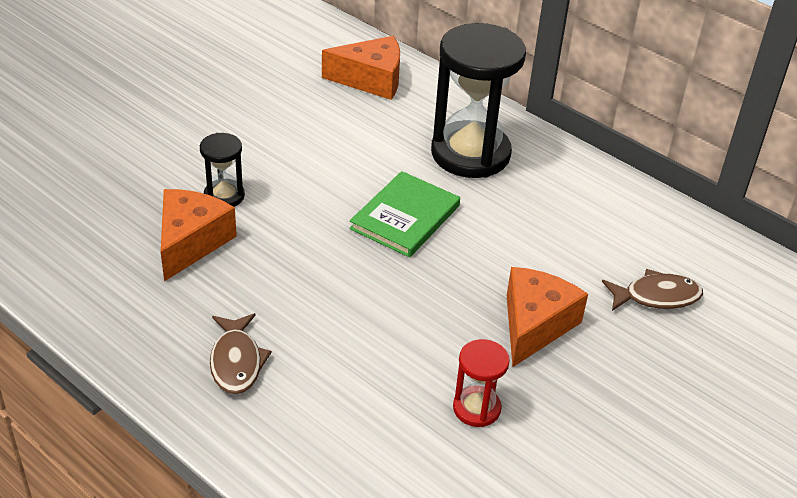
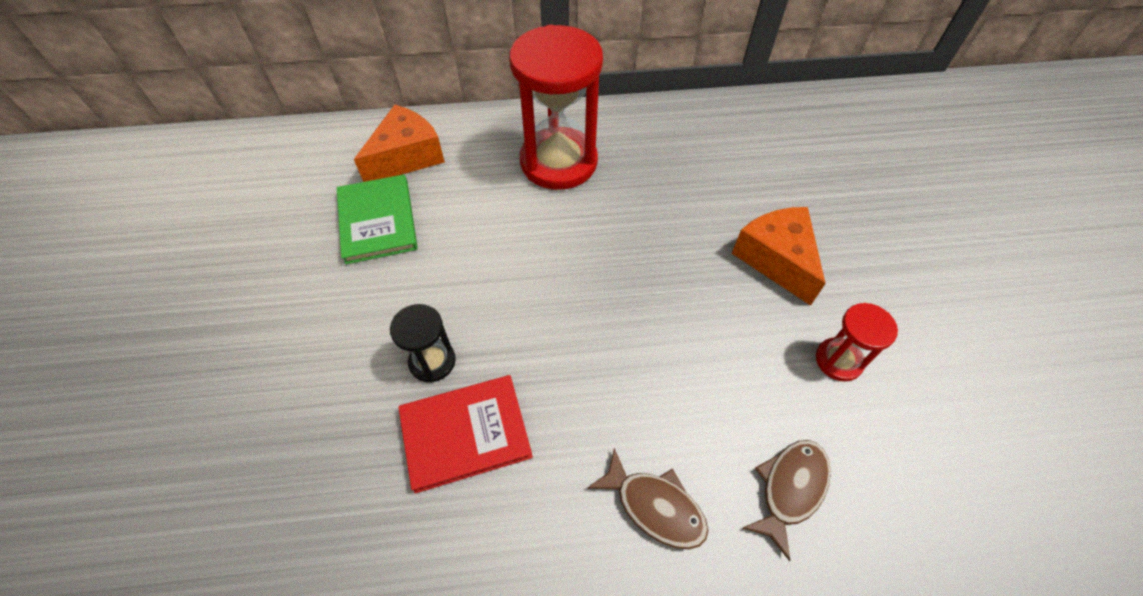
camera: 45 degrees left, 15 degrees up
orange cheese [161,189,237,281] -> red book [398,375,533,493]
green book [350,171,460,257] -> green book moved to [337,174,418,265]
black hourglass [431,23,526,178] -> red hourglass [509,25,603,190]
brown fish [602,269,703,311] -> brown fish moved to [742,440,831,561]

